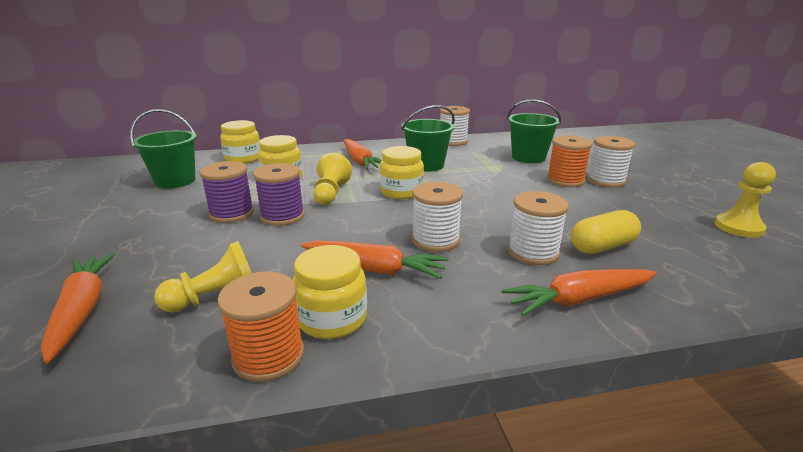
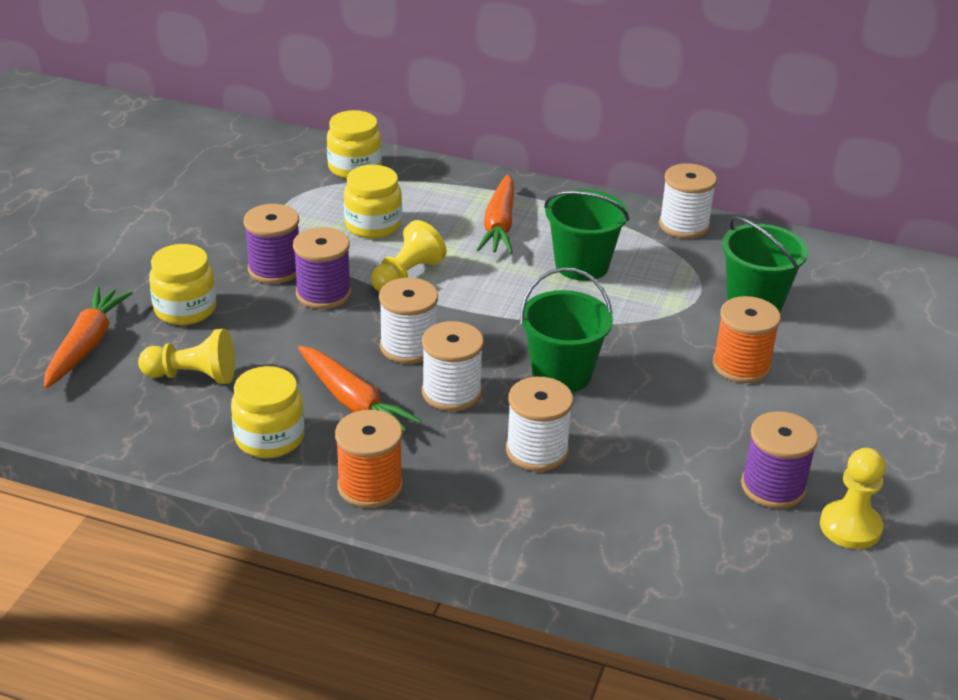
camera: 30 degrees right, 10 degrees up
green bucket [130,109,197,189] -> green bucket moved to [520,268,613,392]
orange spool [218,271,304,382] -> orange spool moved to [335,410,403,508]
yellow jar [380,146,424,199] -> yellow jar moved to [149,244,216,325]
orange carrot [502,269,657,316] -> none
yellow capsule [571,210,641,254] -> none
white spool [587,136,635,188] -> white spool moved to [379,278,438,364]
none -> purple spool [741,411,818,509]

